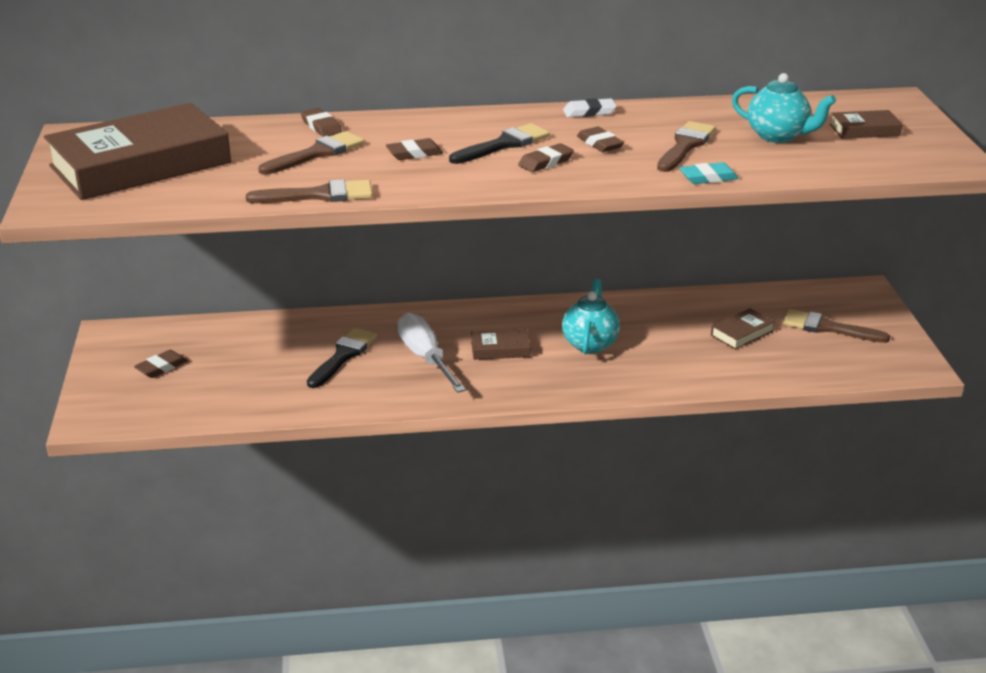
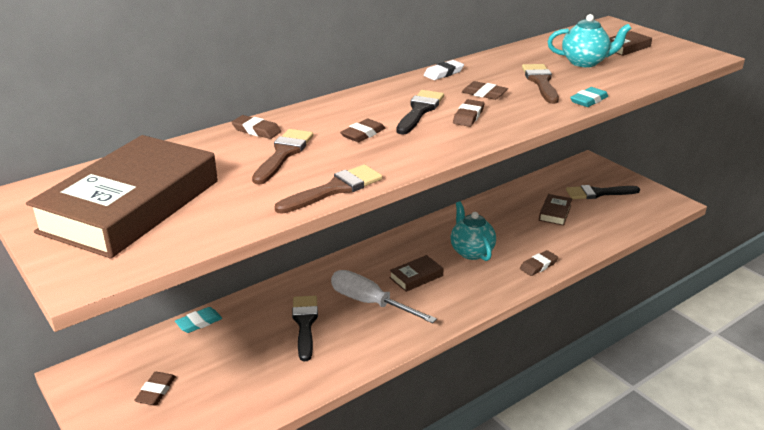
camera: 30 degrees left, 0 degrees up
brown brush [783,309,890,343] -> black brush [566,185,640,199]
none -> turquoise eraser [175,307,222,333]
none -> brown eraser [520,250,558,276]

